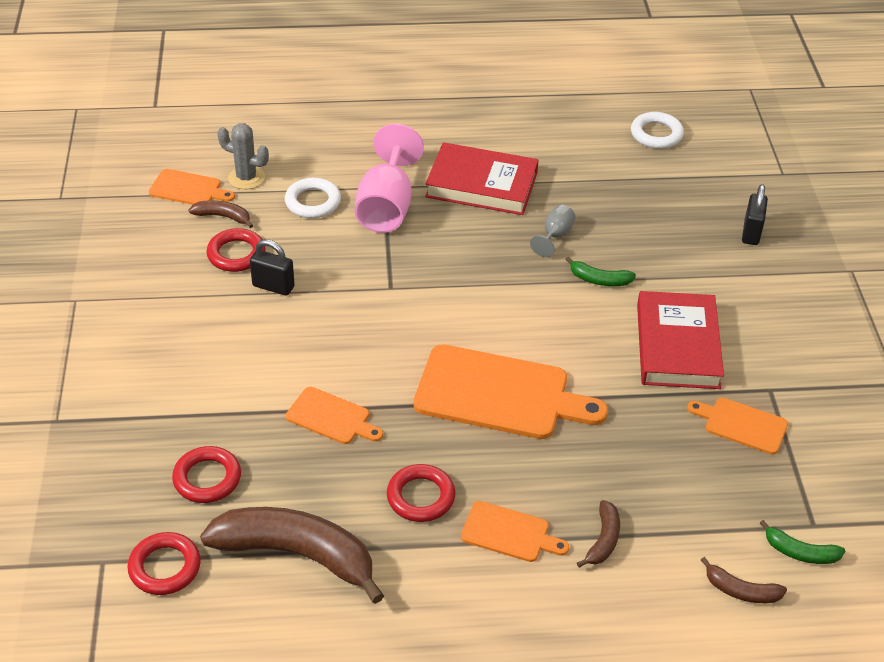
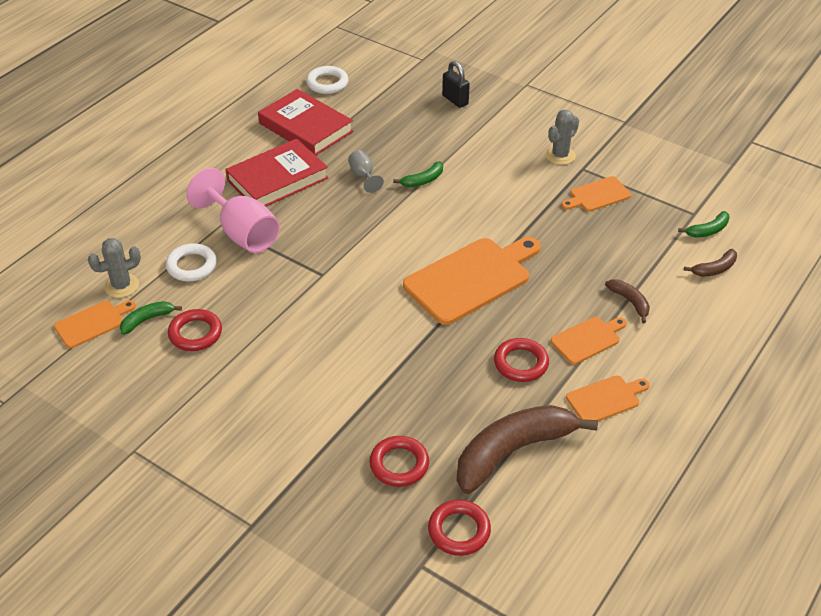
camera: 50 degrees left, 0 degrees up
brown banana [189,200,254,228] -> green banana [120,301,182,335]
black padlock [250,239,295,296] -> none
orange cutting board [286,387,383,444] -> orange cutting board moved to [566,375,650,421]
red book [637,291,724,389] -> red book moved to [258,89,353,155]
none -> grey cactus [545,110,579,165]

